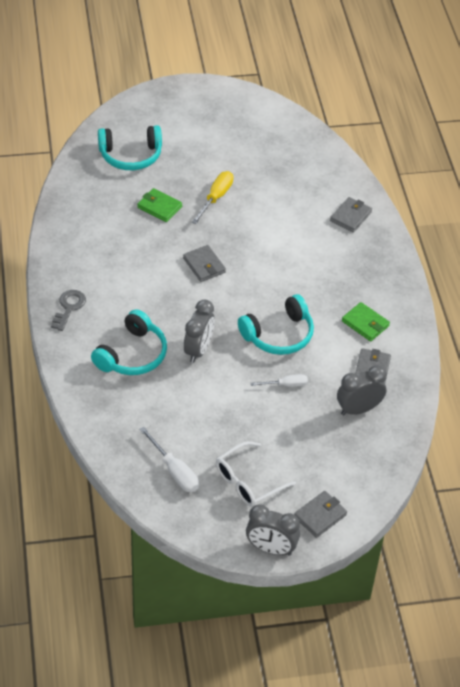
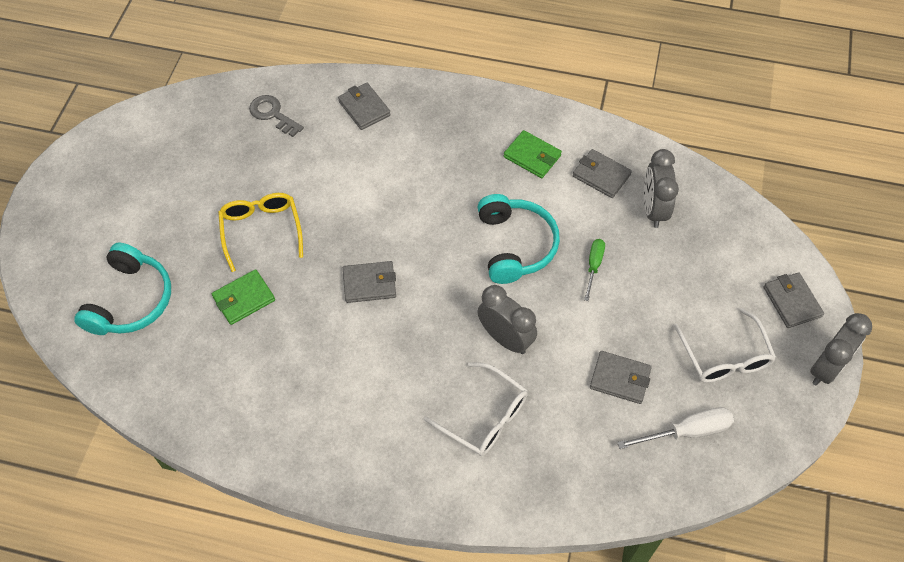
camera: 65 degrees left, 10 degrees up
grey key [51,290,86,331] -> grey key moved to [249,95,304,137]
turquoise headphones [91,309,167,375] -> white glasses [424,362,528,456]
yellow screwdriver [192,171,233,224] -> yellow glasses [218,193,303,272]
white screwdriver [251,374,308,387] -> green screwdriver [584,239,605,301]
green wallet [342,302,390,341] -> green wallet turned 60 degrees clockwise [504,130,562,178]
none -> grey wallet [590,351,652,404]

